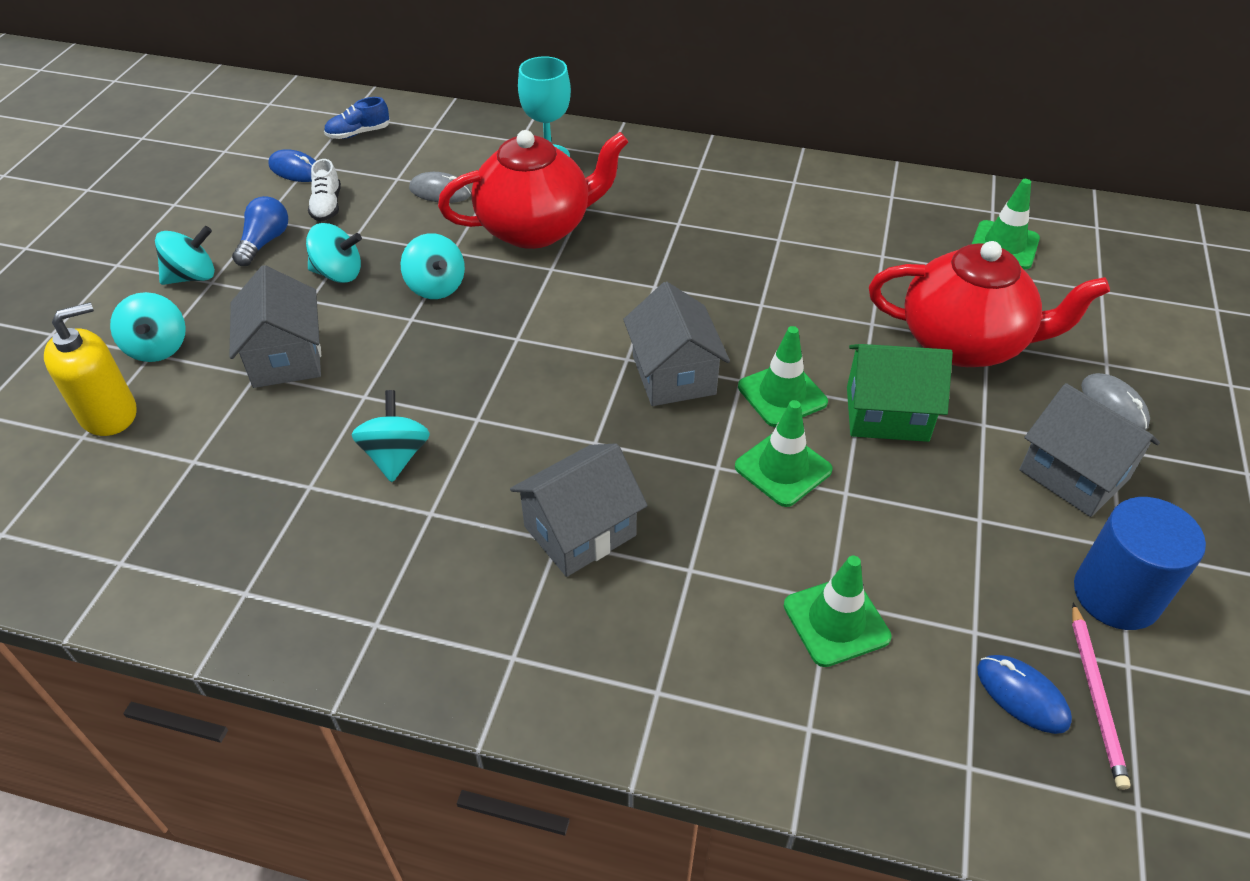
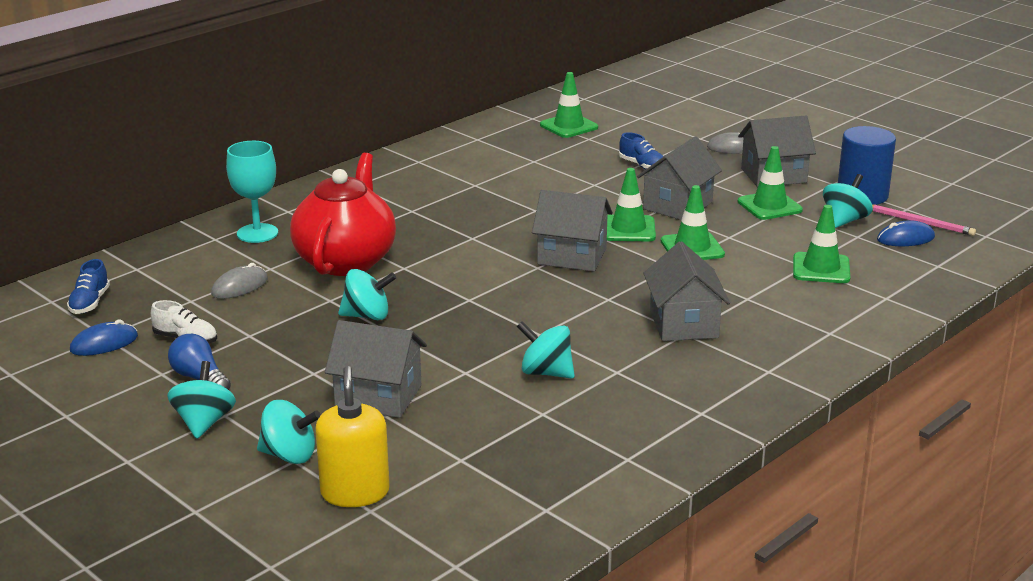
camera: 60 degrees left, 20 degrees down
turquoise spinning top [306,223,362,283] -> turquoise spinning top moved to [823,174,873,228]
green house [847,344,953,442] -> grey house [637,136,722,220]
red teapot [869,241,1110,367] -> blue shoe [619,132,663,169]
none -> green traffic cone [738,146,803,220]

